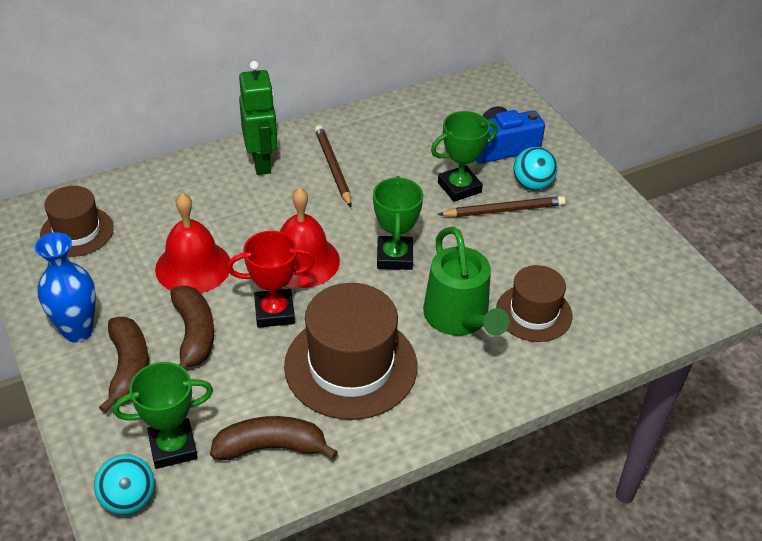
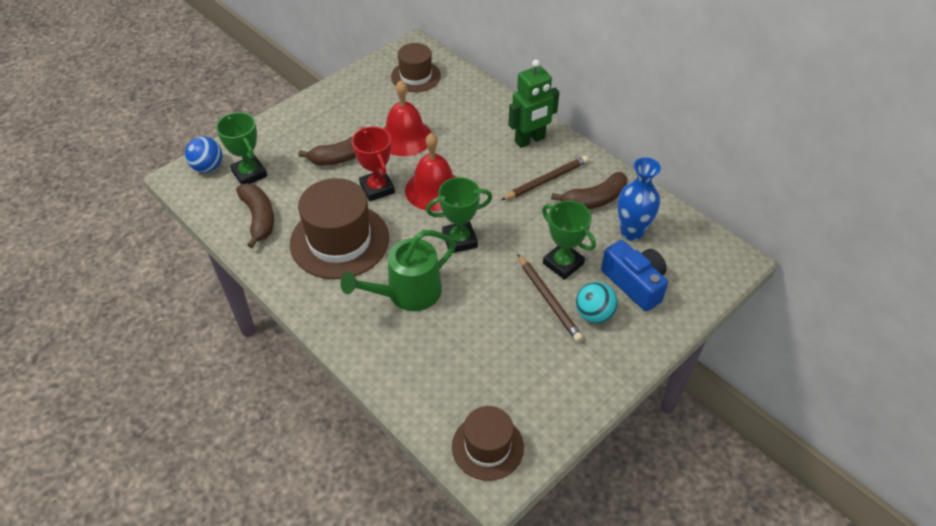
camera: 75 degrees right, 5 degrees up
blue vase [35,232,96,342] -> blue vase moved to [618,157,661,241]
turquoise ball [94,455,155,514] -> blue ball [185,136,222,173]
brown banana [99,317,149,413] -> brown banana moved to [551,172,627,209]
brown hat [496,265,572,342] -> brown hat moved to [452,406,524,481]

